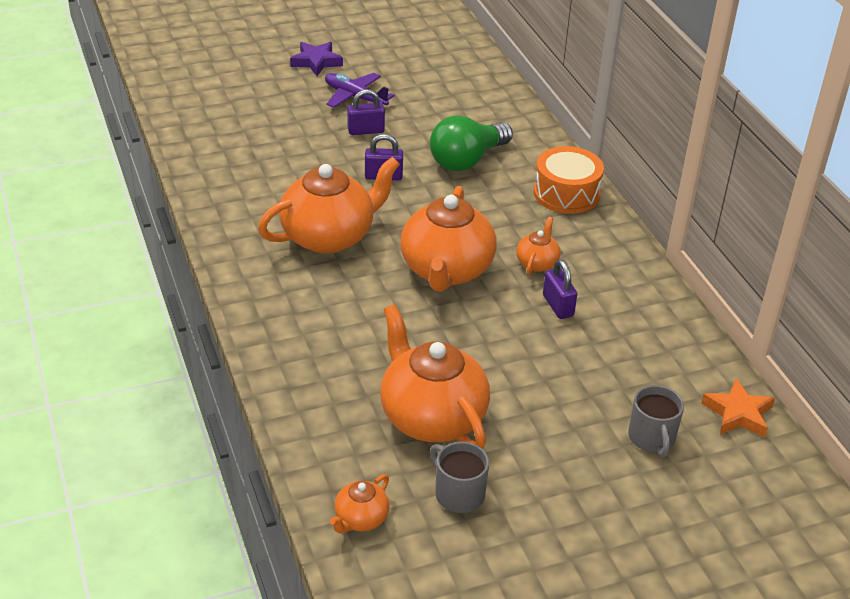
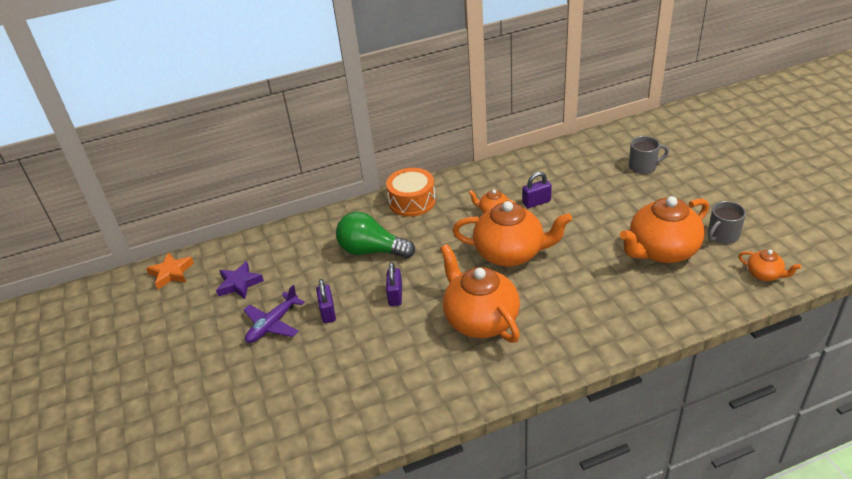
camera: 85 degrees left, 0 degrees up
purple star [290,42,343,76] -> purple star moved to [216,261,264,299]
green light bulb [430,115,513,171] -> green light bulb turned 150 degrees clockwise [336,212,415,258]
orange star [701,378,775,437] -> orange star moved to [146,252,194,289]

